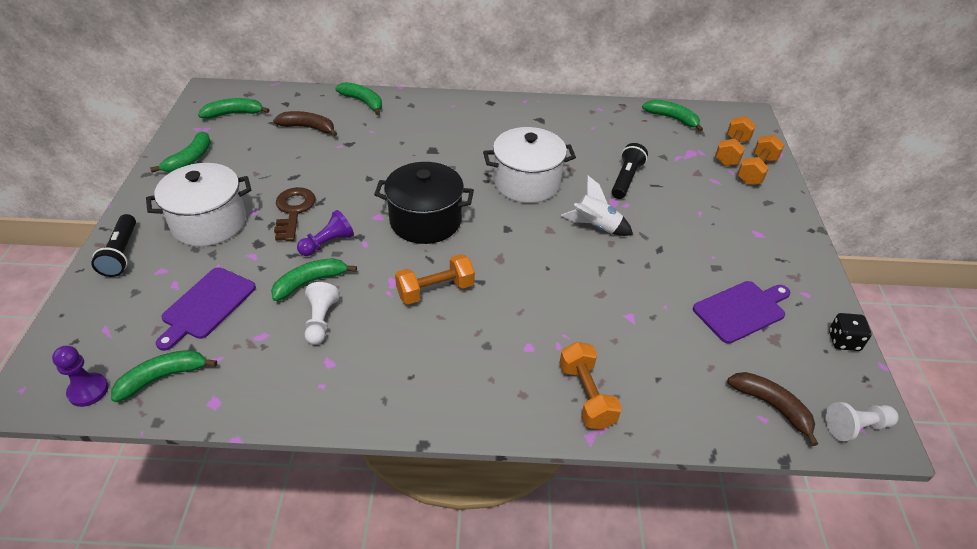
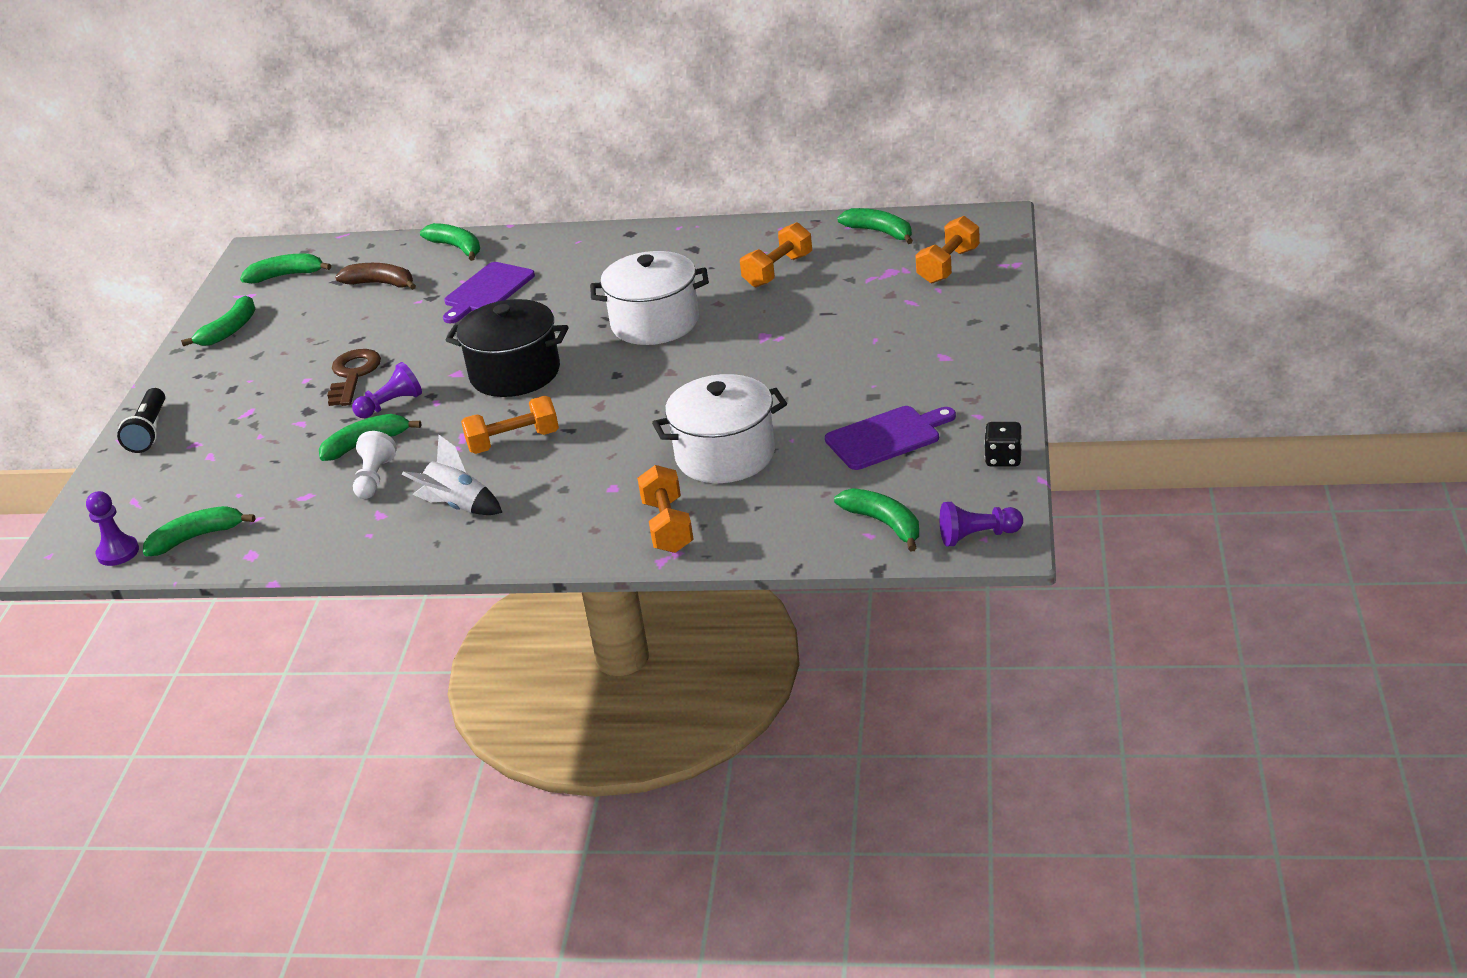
camera: 10 degrees right, 10 degrees down
white pot [146,163,252,246] -> white pot moved to [652,374,787,483]
purple cutting board [156,267,256,351] -> purple cutting board moved to [443,262,535,324]
white rocket [561,175,633,236] -> white rocket moved to [402,435,502,515]
black flashlight [612,143,648,199] -> none
brown banana [727,372,818,446] -> green banana [834,488,919,552]
orange dumbbell [737,135,784,185] -> orange dumbbell moved to [740,222,812,288]
white pawn [826,402,899,441] -> purple pawn [940,502,1023,547]

